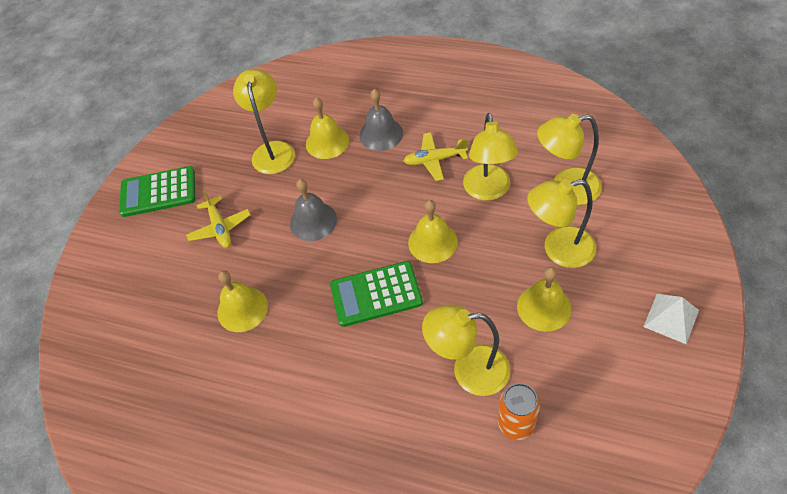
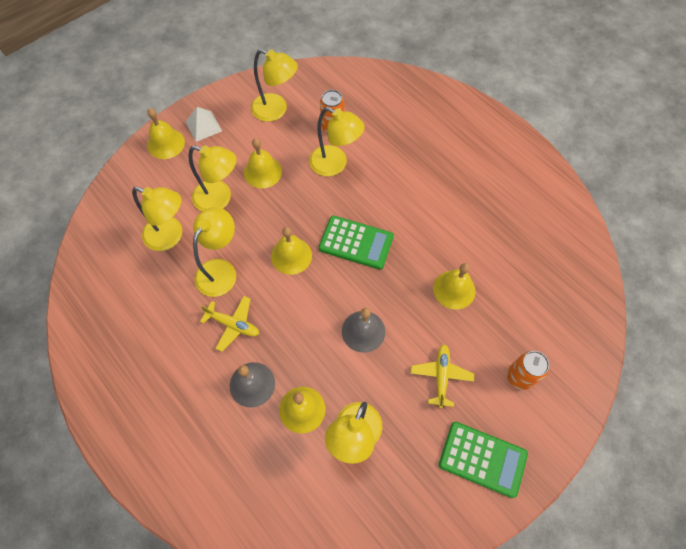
camera: 155 degrees left, 10 degrees up
none -> yellow bell [147,108,185,159]
none -> yellow lamp [251,49,298,122]
none -> orange can [507,351,549,390]

